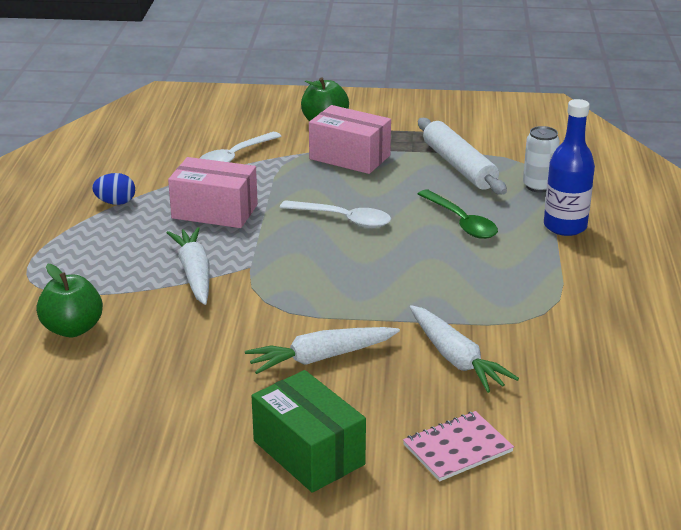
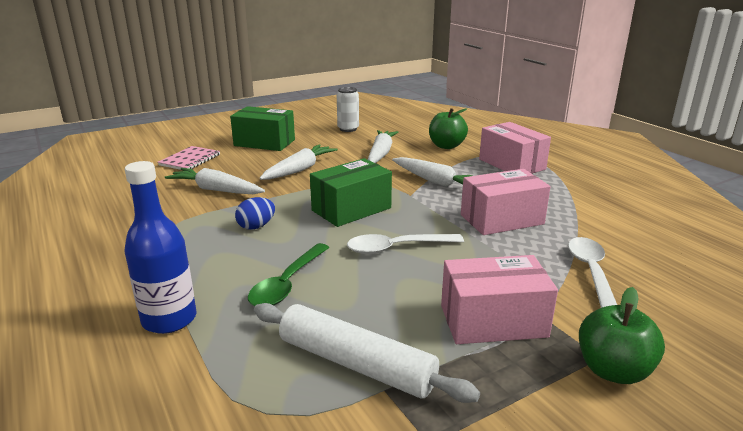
camera: 145 degrees right, 5 degrees down
blue egg [92,173,135,205] -> blue egg moved to [235,197,275,230]
green spoon [418,189,498,239] -> green spoon turned 90 degrees counterclockwise [248,243,329,306]
white can [523,126,560,193] -> white can moved to [337,87,359,132]
none -> green box [310,158,392,227]
none -> white carrot [368,130,398,163]
none -> pink box [479,122,551,174]

